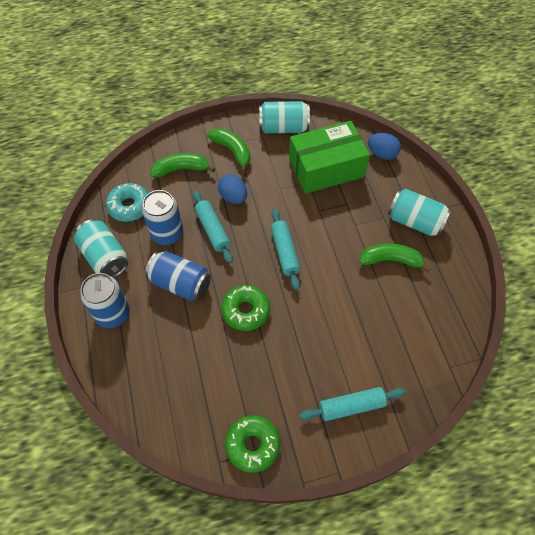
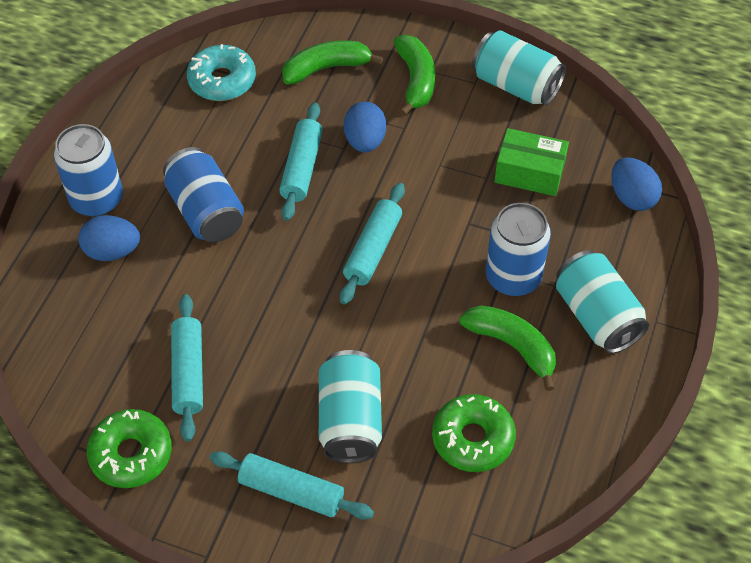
camera: 35 degrees right, 5 degrees down
turquoise can [74,219,128,278] -> turquoise can moved to [319,350,382,463]
blue can [142,190,183,245] -> blue can moved to [486,203,551,296]
green banana [151,153,215,177] -> green banana turned 45 degrees counterclockwise [282,40,383,84]
green donut [221,285,270,331] -> green donut moved to [432,394,516,472]
green box [289,121,370,194] -> green box [494,128,569,196], size x0.57
none -> blue egg [78,215,140,261]
none -> turquoise rolling pin [171,294,203,442]

